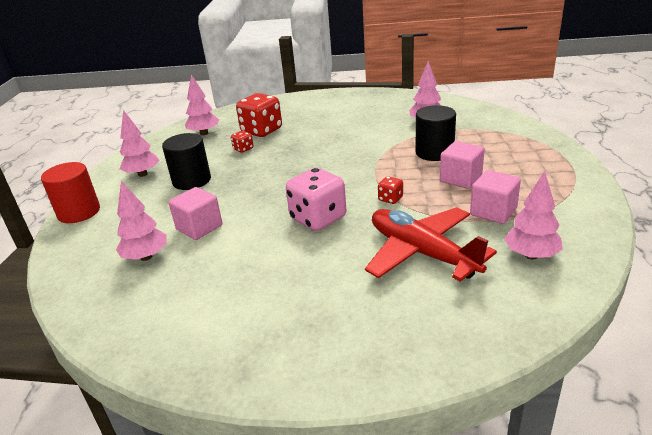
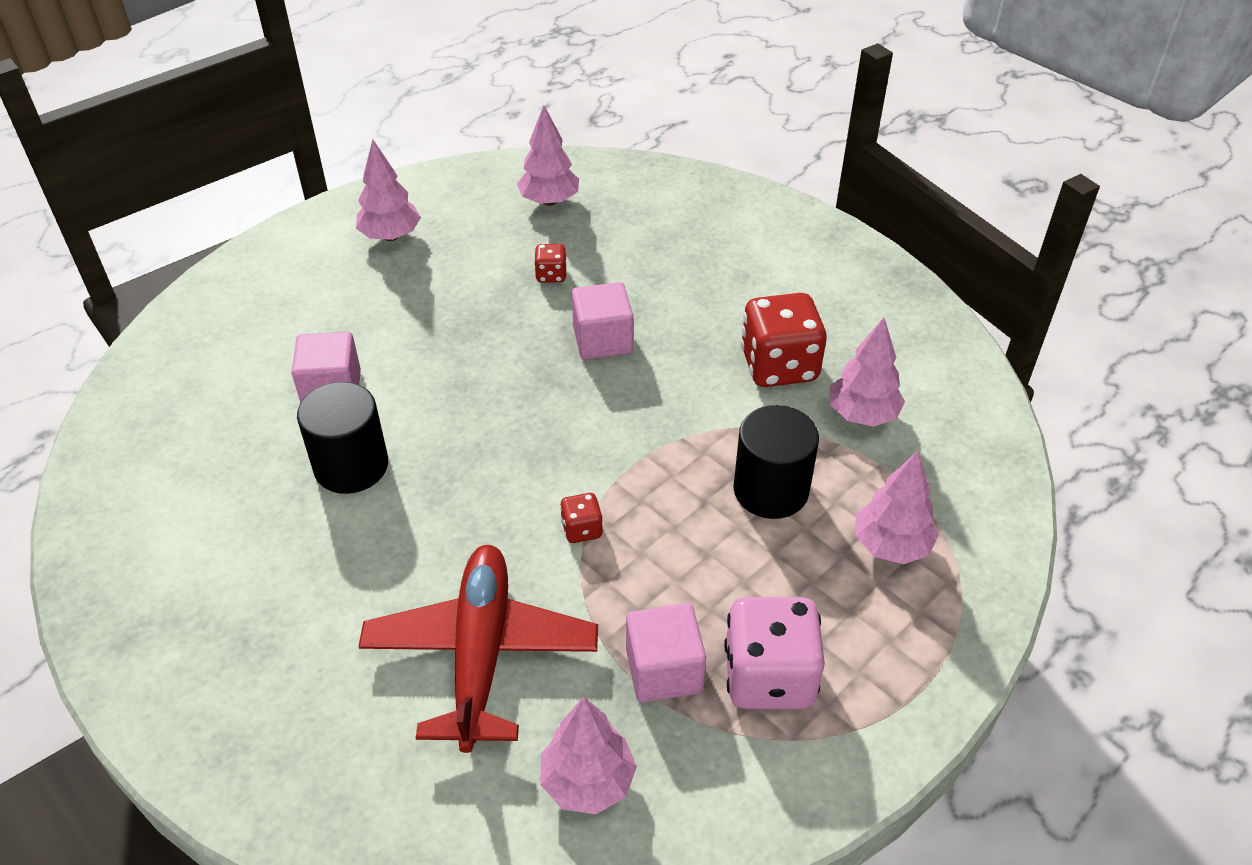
camera: 40 degrees right, 15 degrees up
red cylinder [41,162,100,223] -> none
pink tree [116,181,167,261] -> pink tree moved to [855,451,939,564]
black cylinder [162,133,211,190] -> black cylinder moved to [297,382,388,494]
red dice [236,93,282,137] -> red dice moved to [741,293,826,387]
pink dice [286,168,346,231] -> pink dice moved to [724,597,825,710]
pink cube [440,141,485,189] -> pink cube moved to [572,282,633,360]

